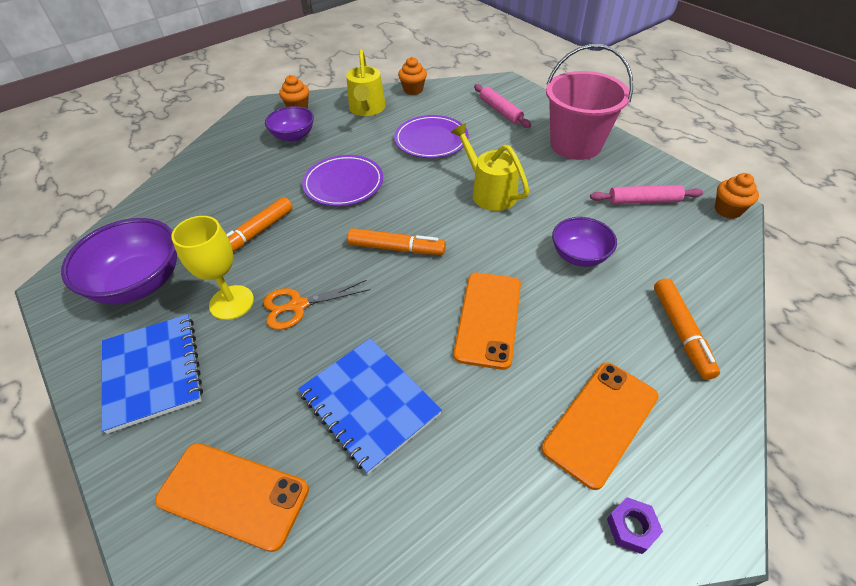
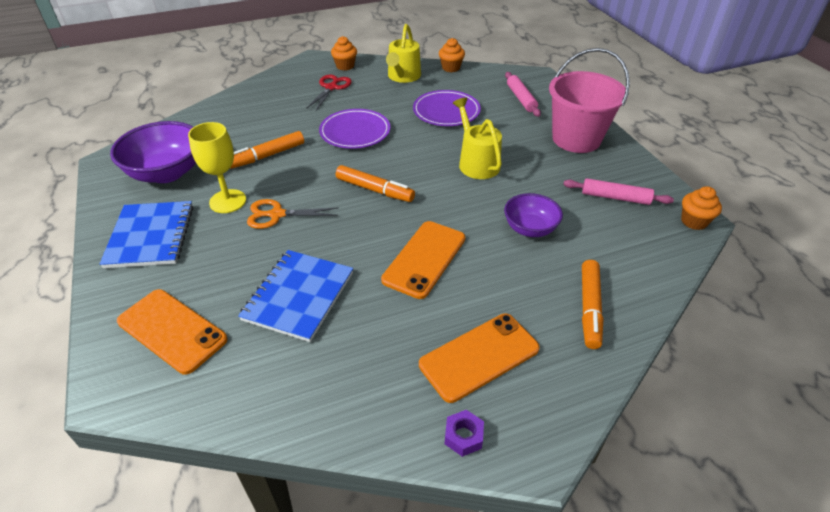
camera: 15 degrees right, 5 degrees down
purple bowl [265,106,314,142] -> red scissors [306,75,352,111]
blue notebook [298,338,442,474] -> blue notebook turned 45 degrees clockwise [238,250,353,342]

